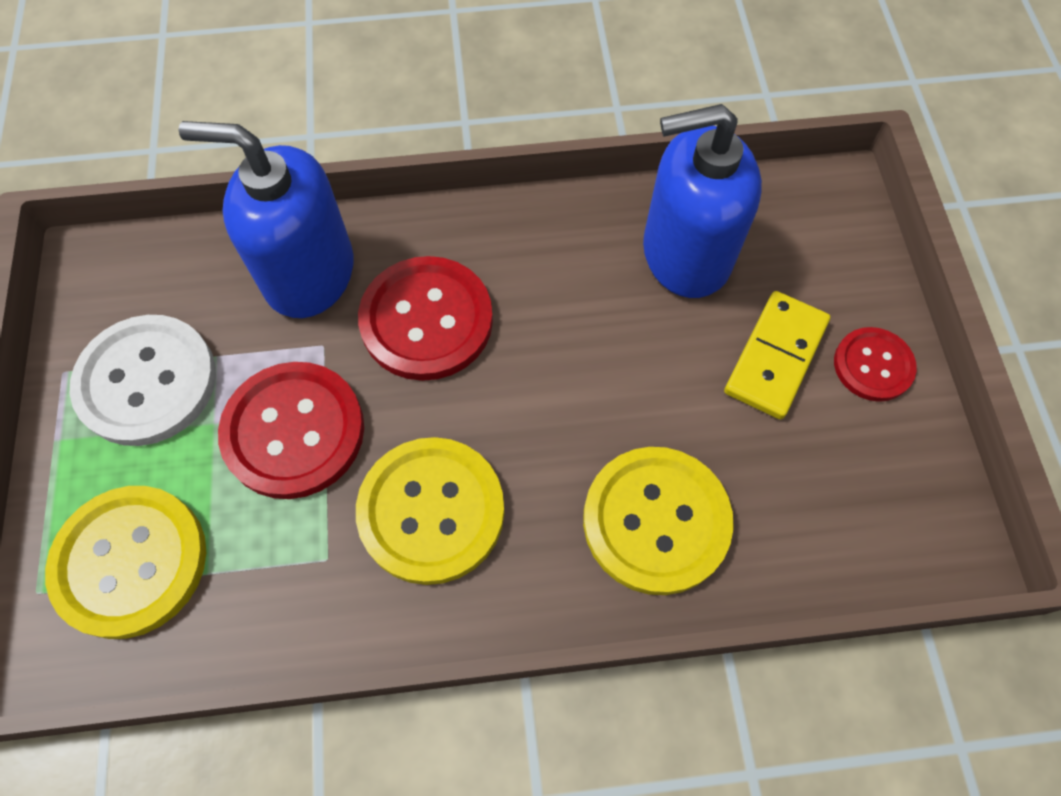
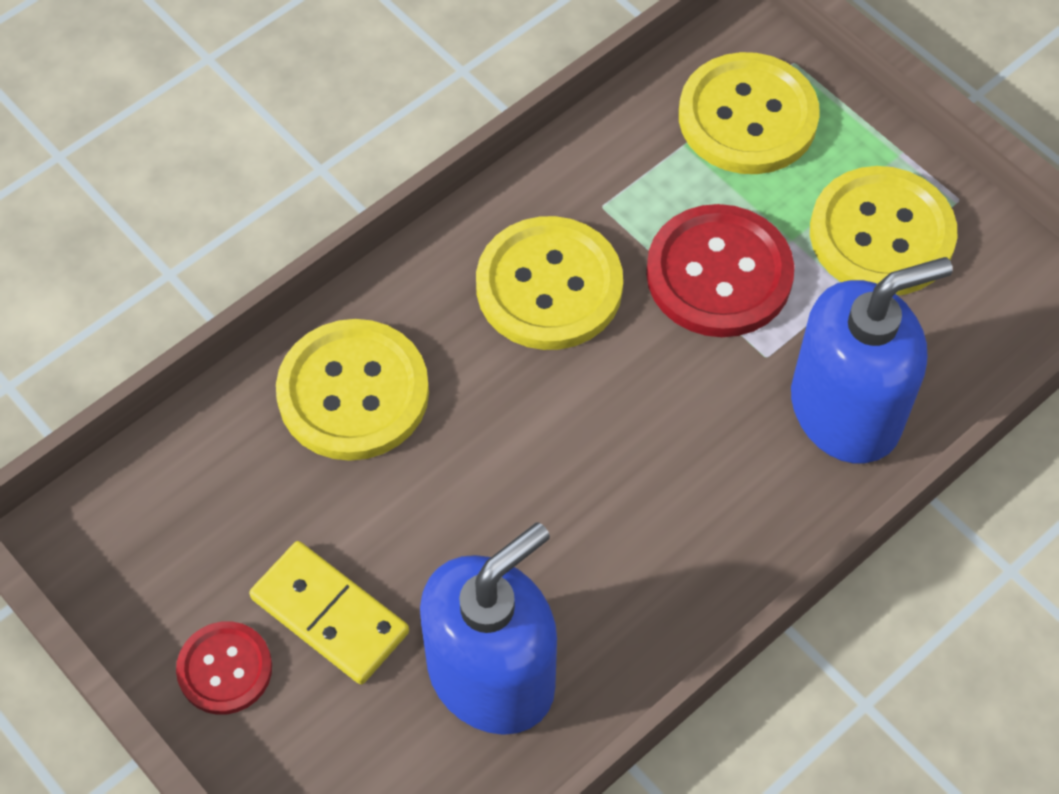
camera: 145 degrees right, 5 degrees down
white button [70,315,216,446] -> yellow button [810,166,957,295]
red button [358,256,493,381] -> none
yellow domino [724,291,830,419] -> yellow domino turned 45 degrees counterclockwise [249,541,409,685]

